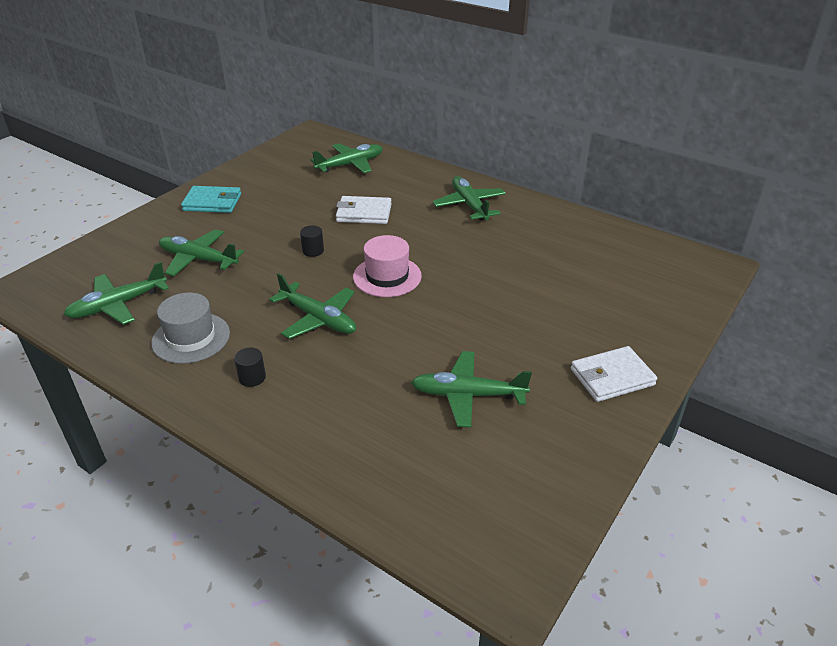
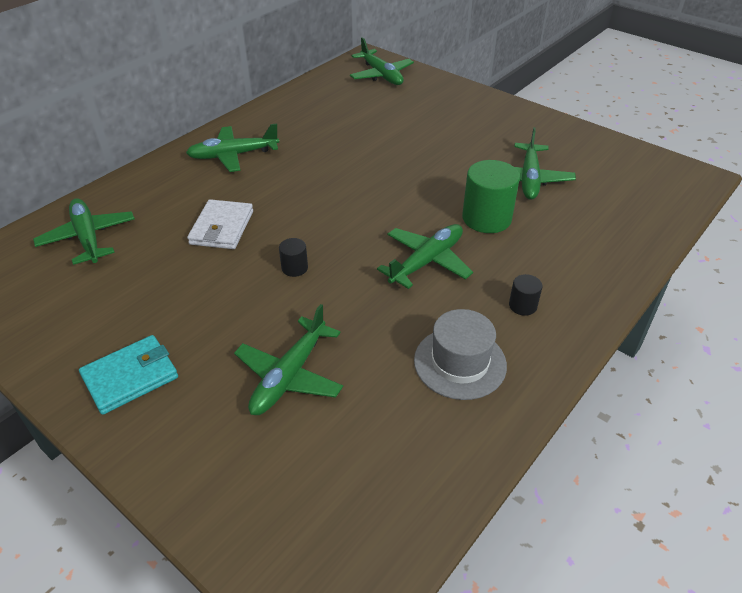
camera: 85 degrees left, 5 degrees up
green plane [63,262,169,325] -> green plane moved to [350,37,414,85]
turquoise wallet [181,186,241,213] -> turquoise wallet turned 45 degrees clockwise [79,335,178,415]
pink hat [353,235,422,297] -> none
white wallet [571,346,657,402] -> none
none -> green cylinder [462,160,520,233]

